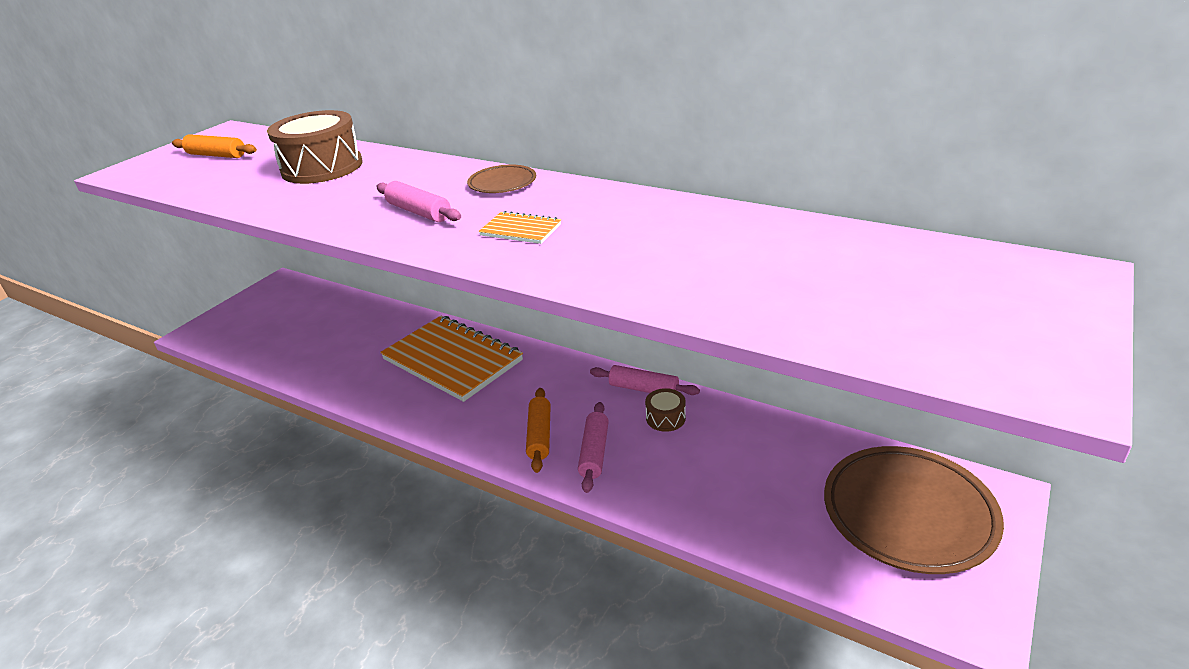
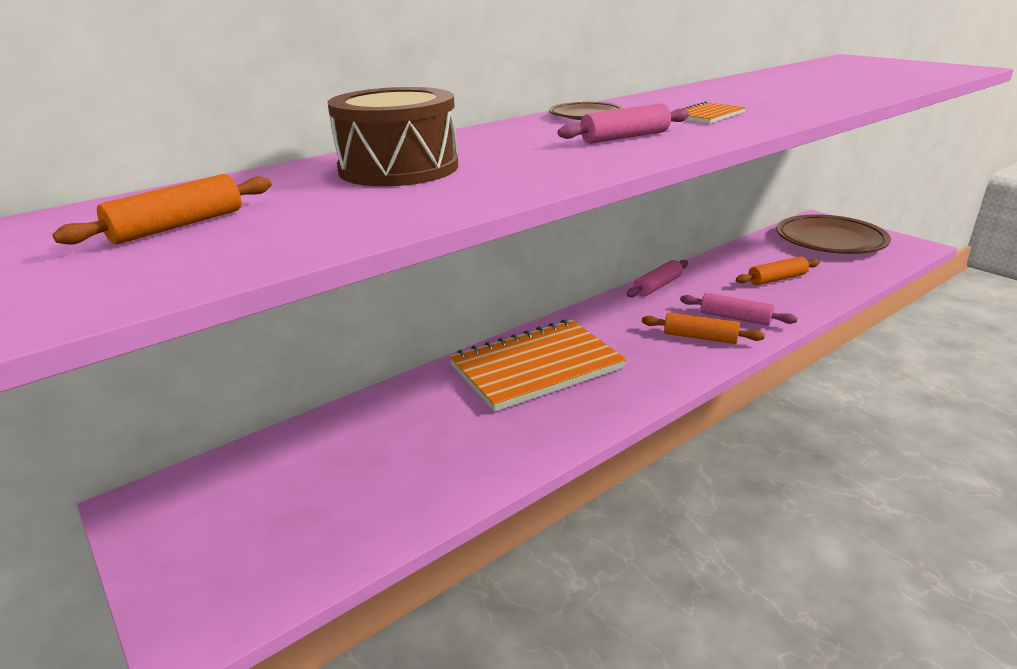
camera: 70 degrees left, 5 degrees down
brown drum [645,388,686,432] -> none
none -> orange rolling pin [736,256,820,285]

